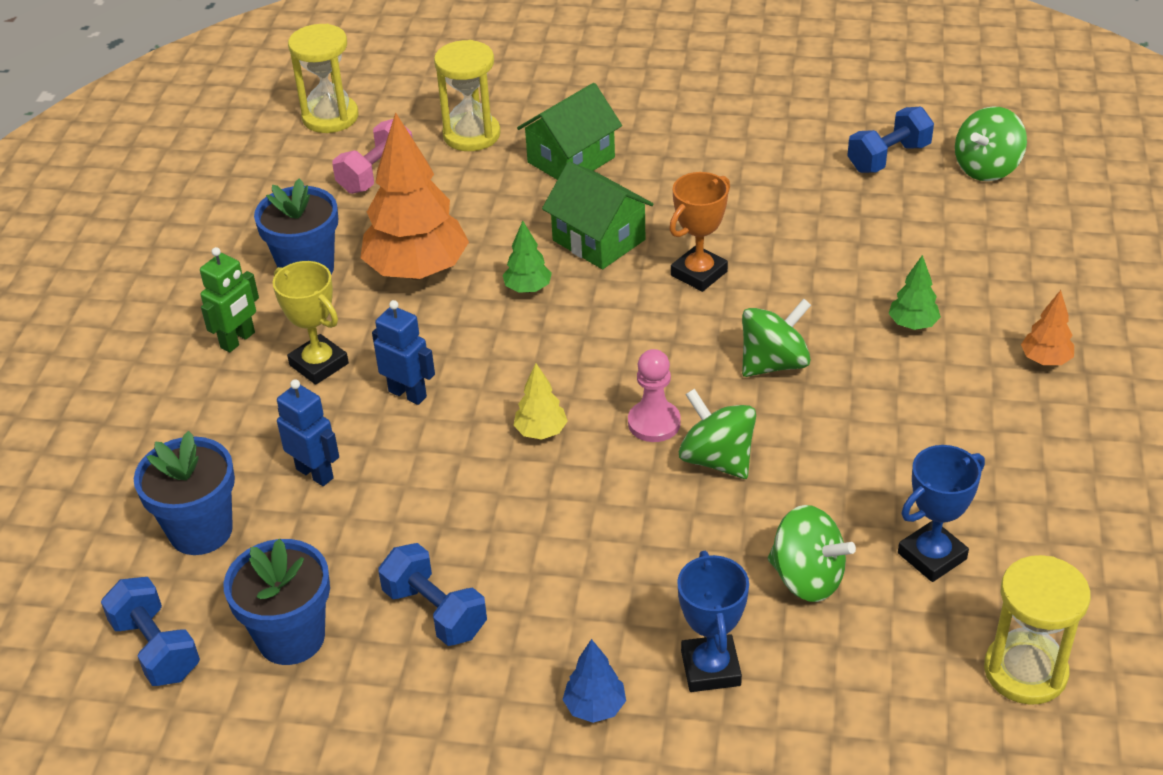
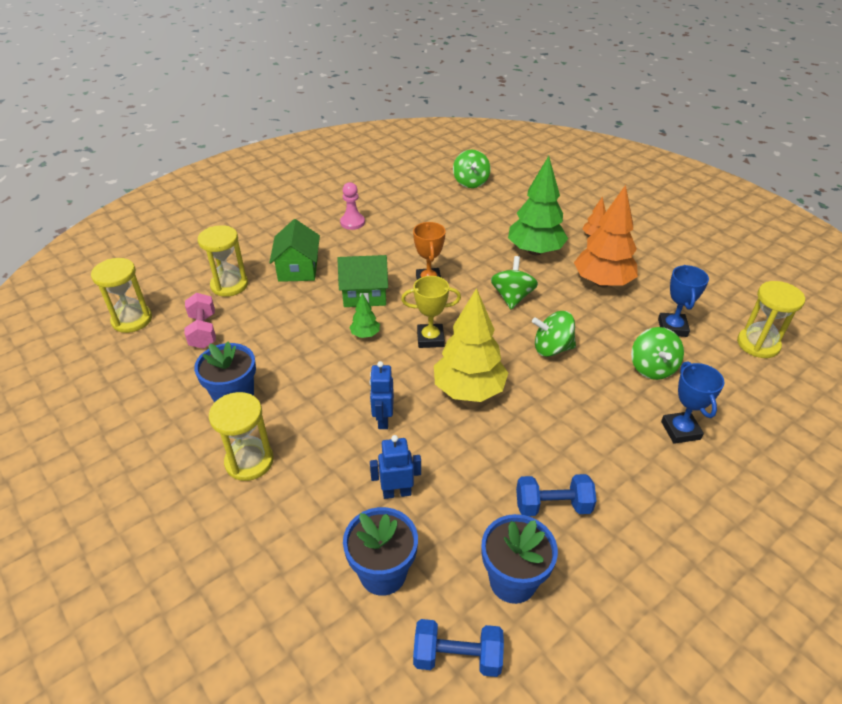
camera: 50 degrees left, 0 degrees up
green robot [200,247,259,352] -> yellow hourglass [209,392,274,481]
yellow trophy [272,261,349,385] -> yellow trophy moved to [401,276,461,348]
orange tree [360,112,469,280] -> orange tree moved to [574,185,638,287]
blue robot [372,300,435,405] -> blue robot turned 75 degrees counterclockwise [369,361,394,429]
yellow tree [513,363,568,440] -> yellow tree [434,288,508,402], size x2.22
blue tree [562,639,626,723] -> none
pink pawn [628,349,681,442] -> pink pawn moved to [340,182,365,230]
blue trophy [677,551,749,692] -> blue trophy turned 45 degrees clockwise [661,361,724,444]
green spinning top [768,505,856,602] -> green spinning top turned 105 degrees clockwise [631,327,684,380]
blue dumbbell [847,107,934,173] -> none
green tree [888,255,941,330] -> green tree [508,156,568,256], size x2.22

